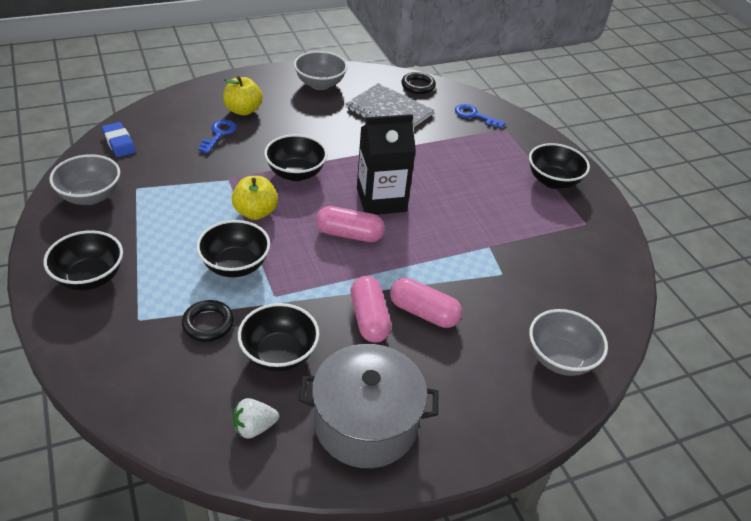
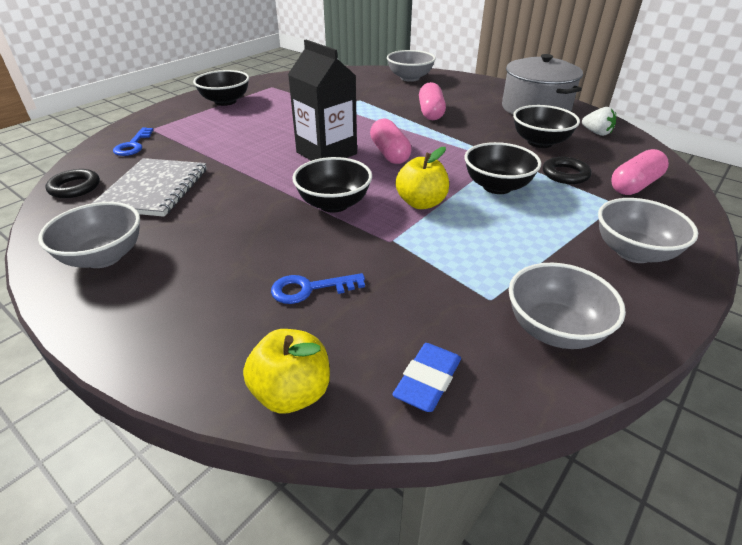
camera: 115 degrees left, 5 degrees down
black bowl [44,230,123,291] -> grey bowl [598,198,698,263]
yellow apple [223,76,262,115] -> yellow apple moved to [243,329,330,414]
pink capsule [351,276,391,343] -> pink capsule moved to [611,149,669,195]

